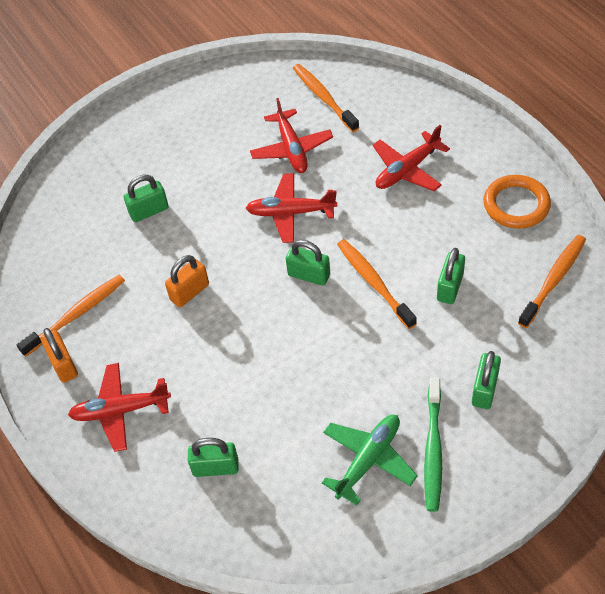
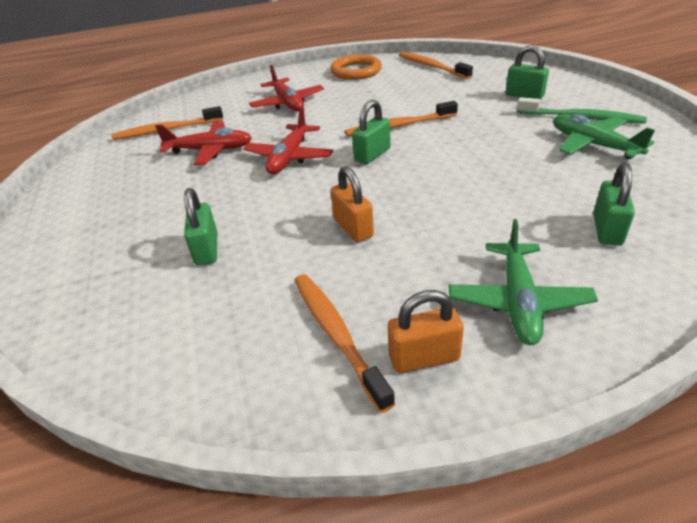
camera: 75 degrees left, 15 degrees down
red plane [68,363,171,452] -> green plane [449,219,598,345]
green padlock [437,248,465,304] -> none

